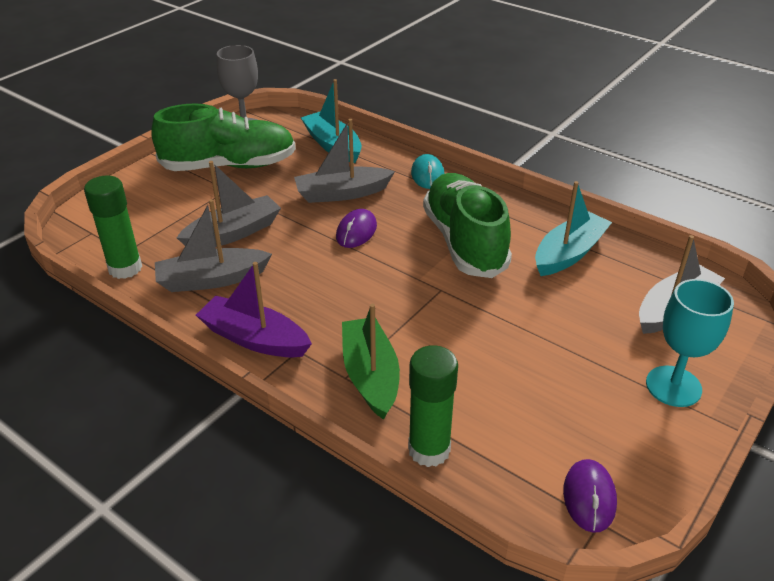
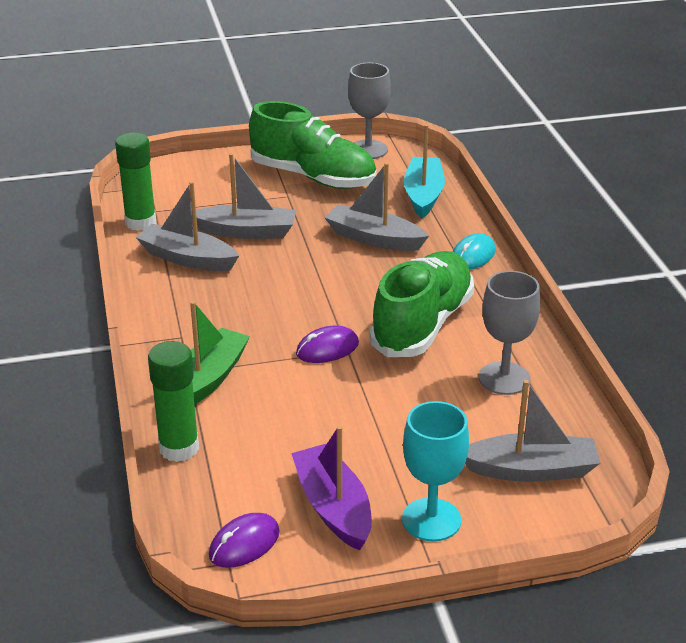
camera: 40 degrees right, 5 degrees down
purple boat [196,262,312,358] -> purple boat moved to [291,425,372,551]
purple mouse [336,209,377,248] -> purple mouse moved to [296,326,359,363]
turquoise boat [535,181,612,276] -> grey goblet [479,271,540,395]

